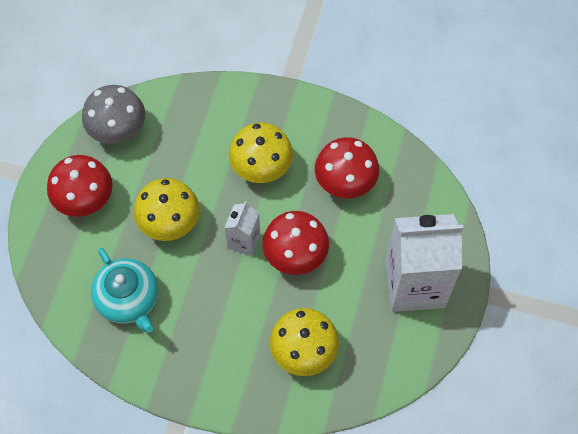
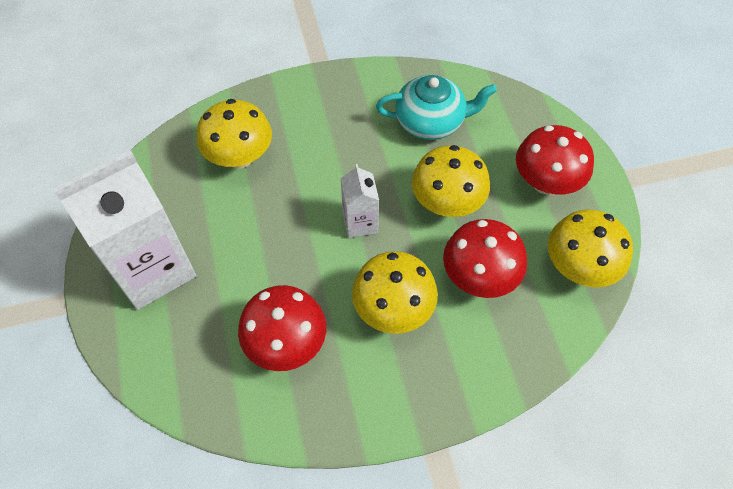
camera: 150 degrees right, 5 degrees down
grey mushroom [82,85,145,144] -> yellow mushroom [548,209,633,287]
turquoise teapot [91,248,158,333] -> turquoise teapot turned 150 degrees clockwise [376,75,497,140]
red mushroom [262,211,329,275] -> red mushroom moved to [443,219,527,298]

